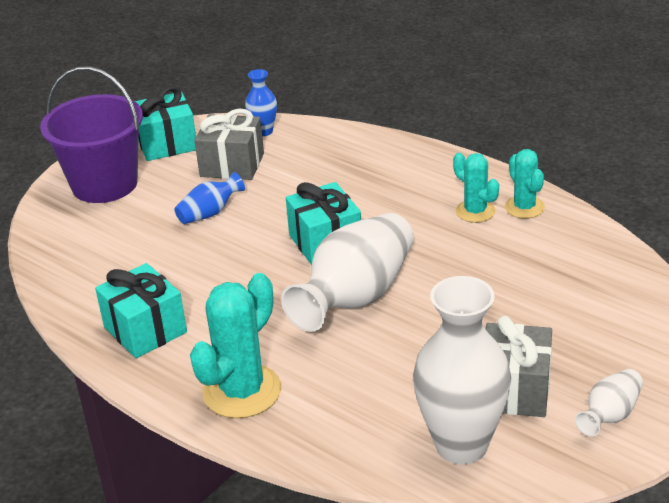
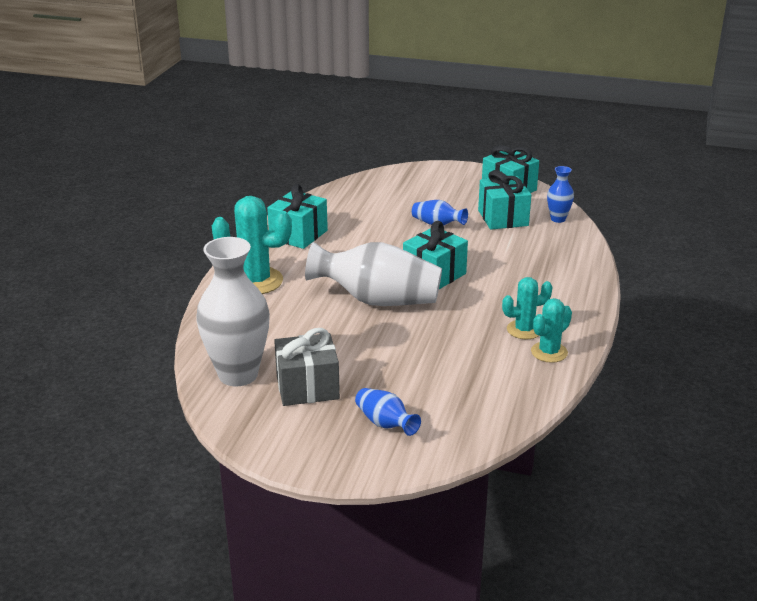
camera: 65 degrees right, 5 degrees down
purple bucket [40,66,143,203] -> none
grey gift [194,109,264,180] -> turquoise gift [478,170,531,230]
turquoise cactus [453,153,499,223] -> turquoise cactus turned 45 degrees clockwise [502,277,552,339]
white vase [575,369,643,437] -> none
none -> blue vase [355,388,421,436]

